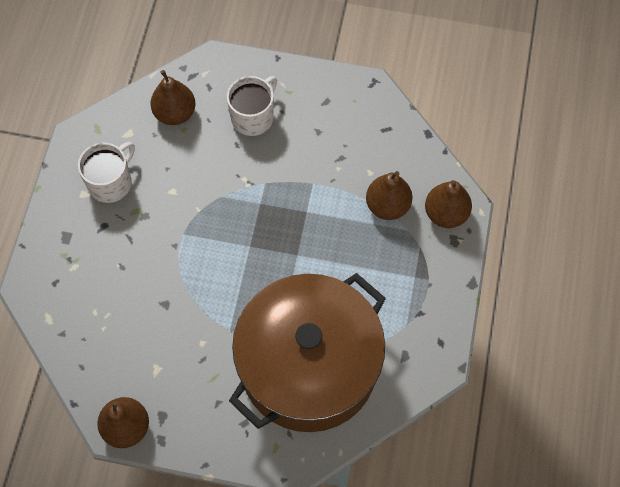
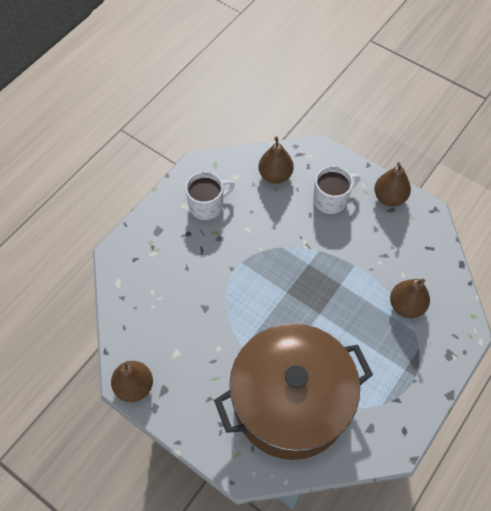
camera: 25 degrees right, 5 degrees down
brown pear [425,180,472,228] -> brown pear moved to [374,162,411,206]

